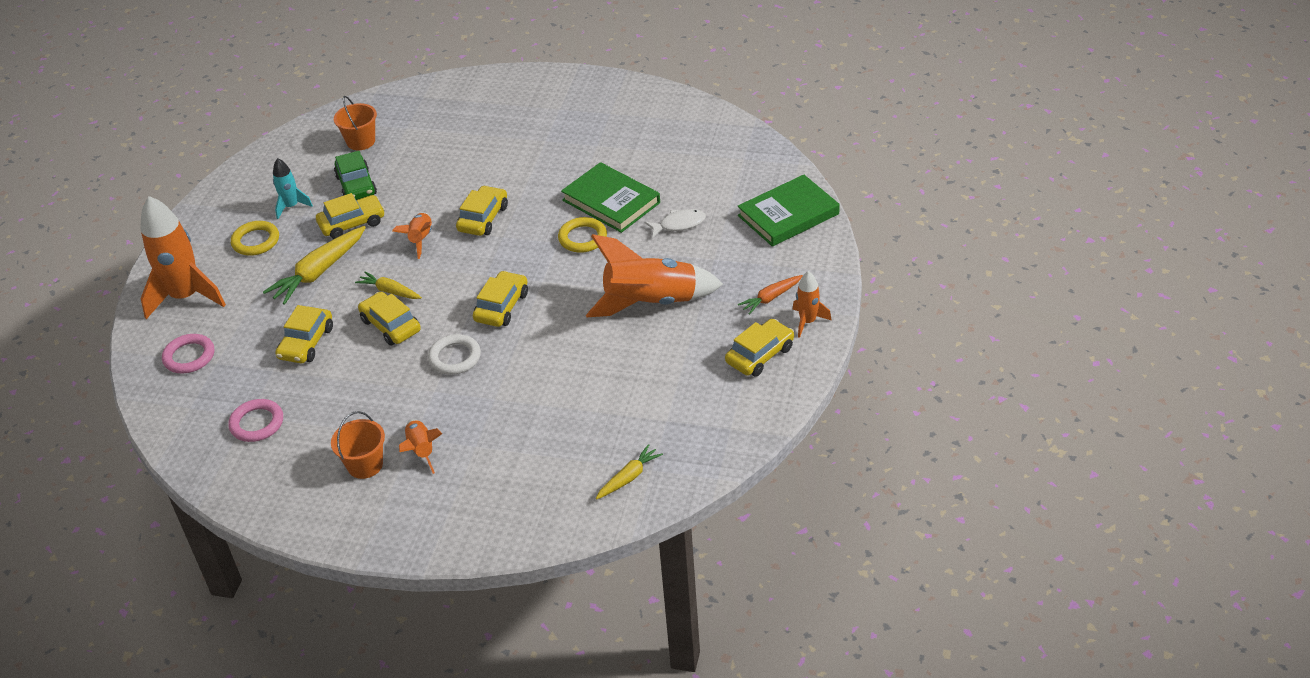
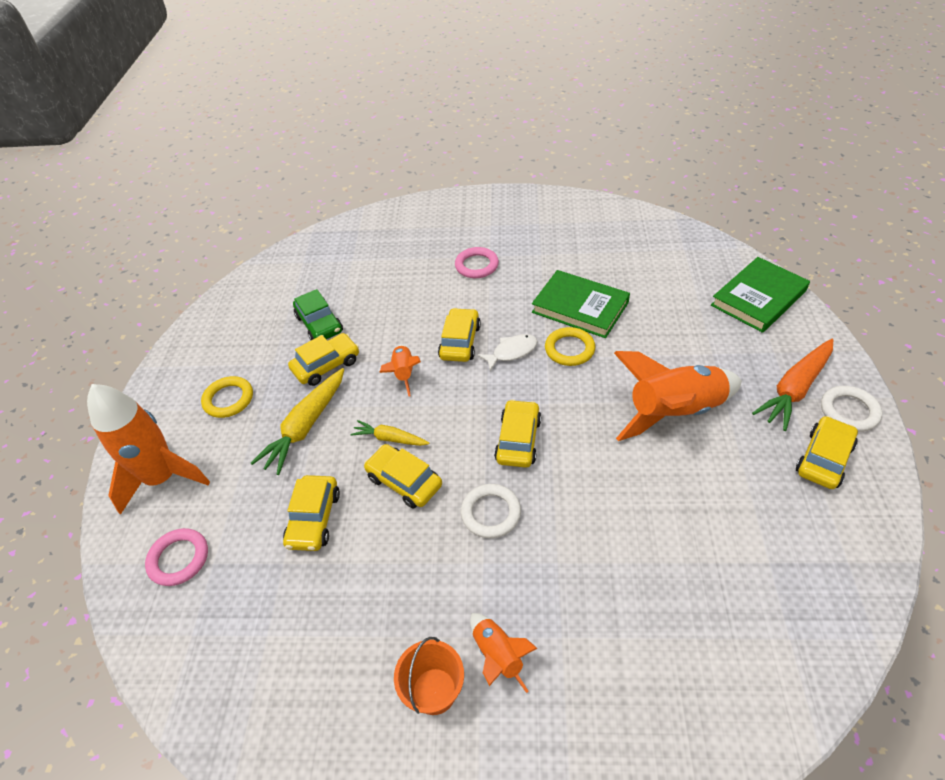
camera: 10 degrees left, 5 degrees up
pink ring [228,399,283,442] -> pink ring moved to [455,247,499,278]
turquoise rocket [273,158,313,219] -> none
orange bucket [334,96,377,150] -> none
yellow carrot [596,444,663,500] -> none
white fish [645,209,706,237] -> white fish moved to [477,334,538,371]
orange carrot [738,275,803,315] -> orange carrot [752,339,833,431], size x1.74
orange rocket [792,271,832,338] -> white ring [821,386,882,432]

